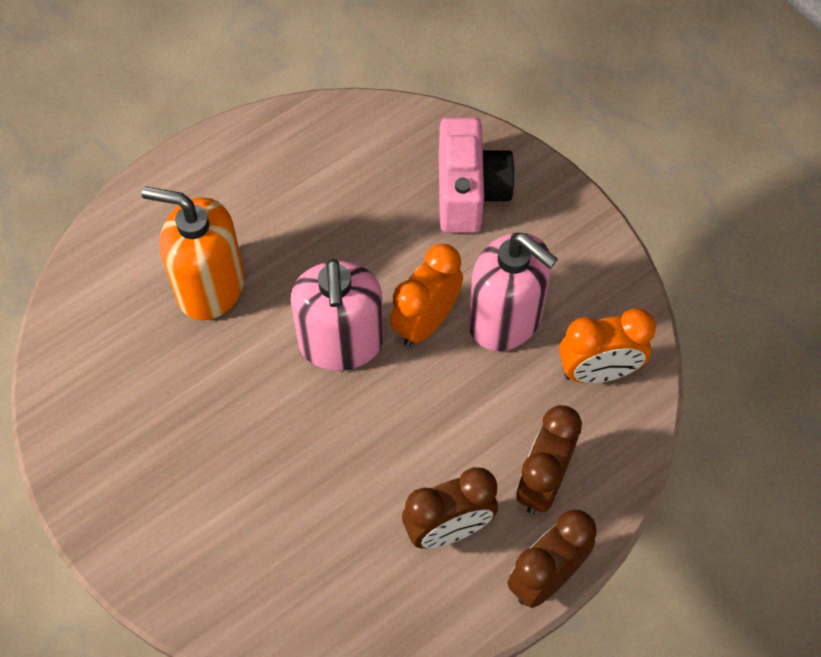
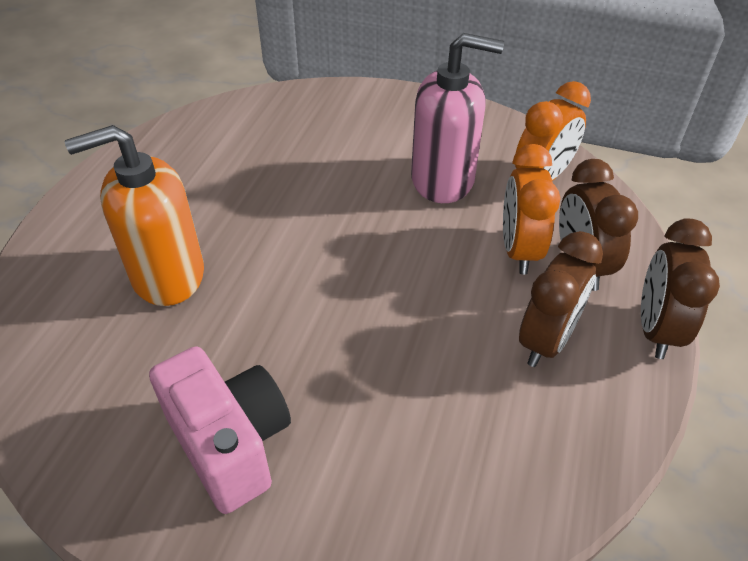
camera: 35 degrees left, 15 degrees down
pink soap dispenser [291,259,384,371] -> none
orange clock [390,244,463,347] -> orange clock moved to [503,144,560,275]
pink camera [439,117,515,233] -> pink camera moved to [149,346,291,514]

